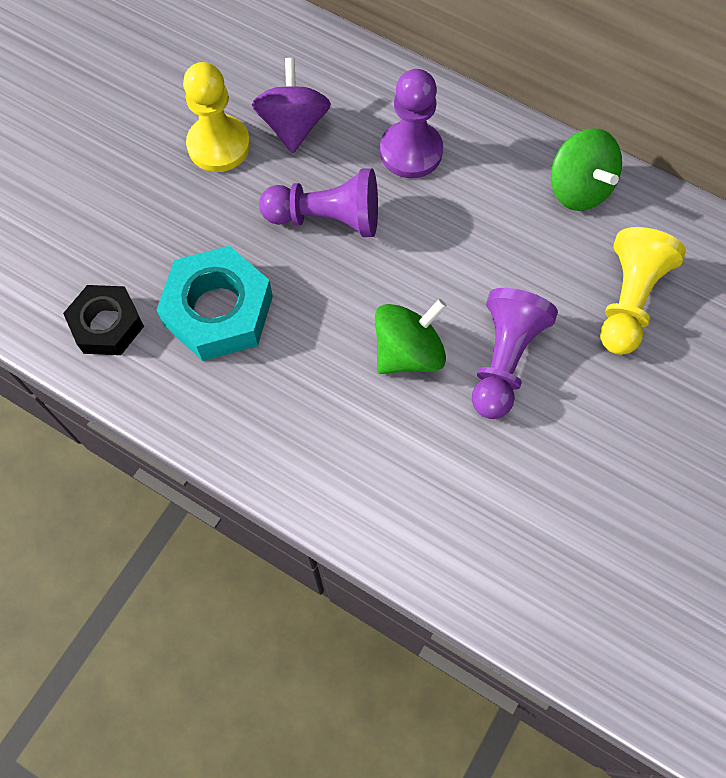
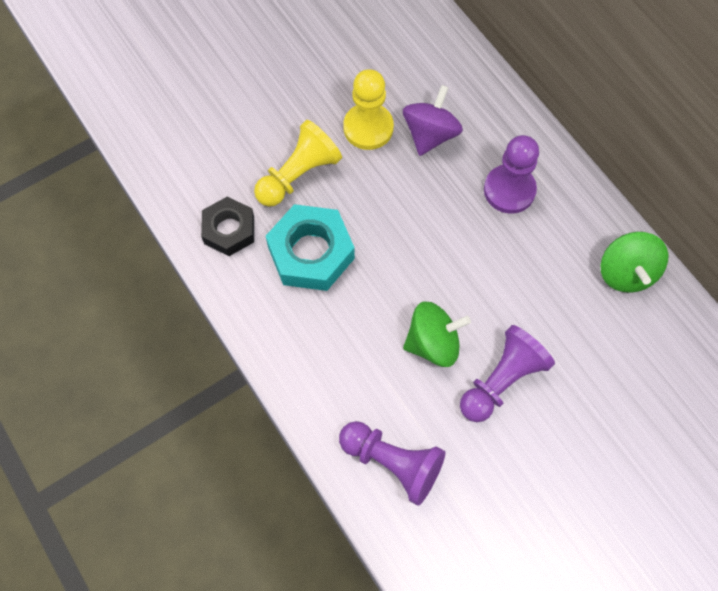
camera: 25 degrees right, 0 degrees up
purple pawn [259,168,378,237] -> purple pawn moved to [339,421,445,506]
yellow pawn [600,227,686,355] -> yellow pawn moved to [254,120,342,207]

